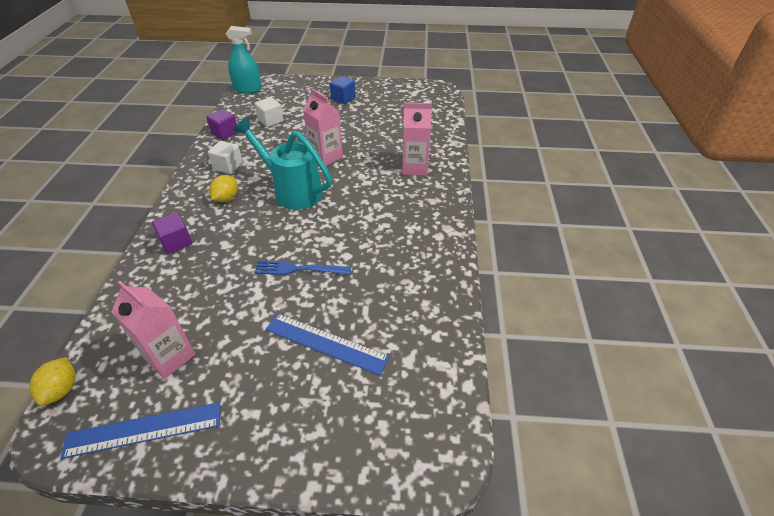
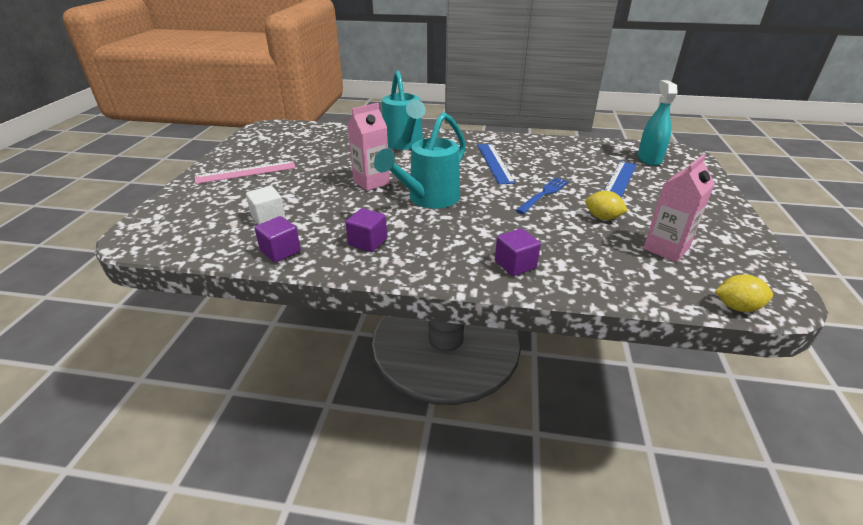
camera: 85 degrees left, 10 degrees down
blue ruler [61,402,220,459] -> blue ruler moved to [477,144,515,185]
white cube [208,141,243,174] -> purple cube [345,208,387,252]
yellow lemon [209,175,238,202] -> yellow lemon moved to [585,191,628,220]
turquoise spray bottle [226,26,262,93] -> turquoise spray bottle moved to [638,80,677,166]
blue fork [254,260,351,275] -> blue fork turned 150 degrees counterclockwise [516,177,569,214]
blue cube [330,76,356,104] -> pink ruler [195,161,296,184]
pink carton [402,102,432,176] -> turquoise watering can [382,71,426,150]

